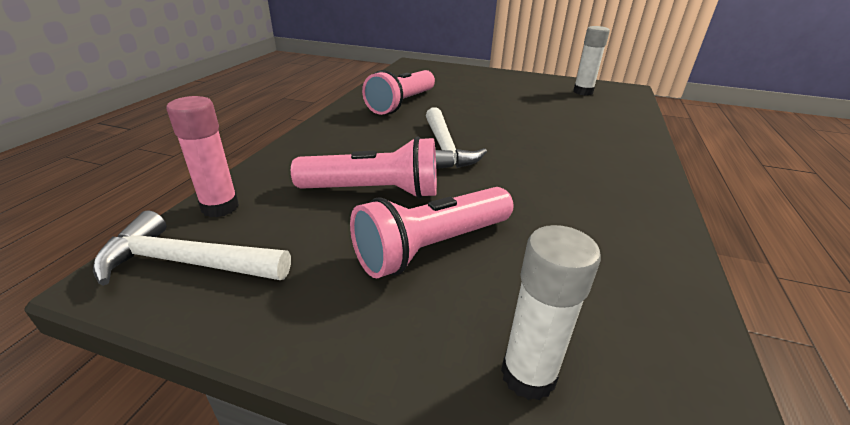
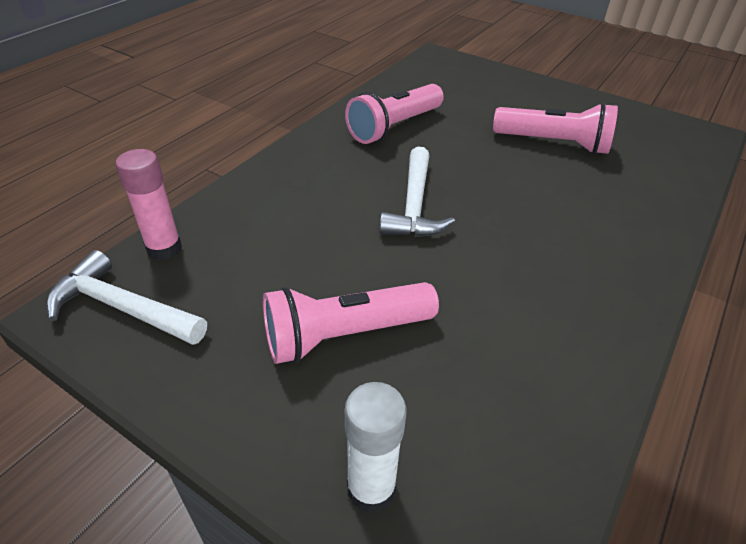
camera: 15 degrees right, 10 degrees up
pink flashlight [291,136,437,199] -> pink flashlight moved to [493,102,618,154]
white glue stick [573,26,610,95] -> none

